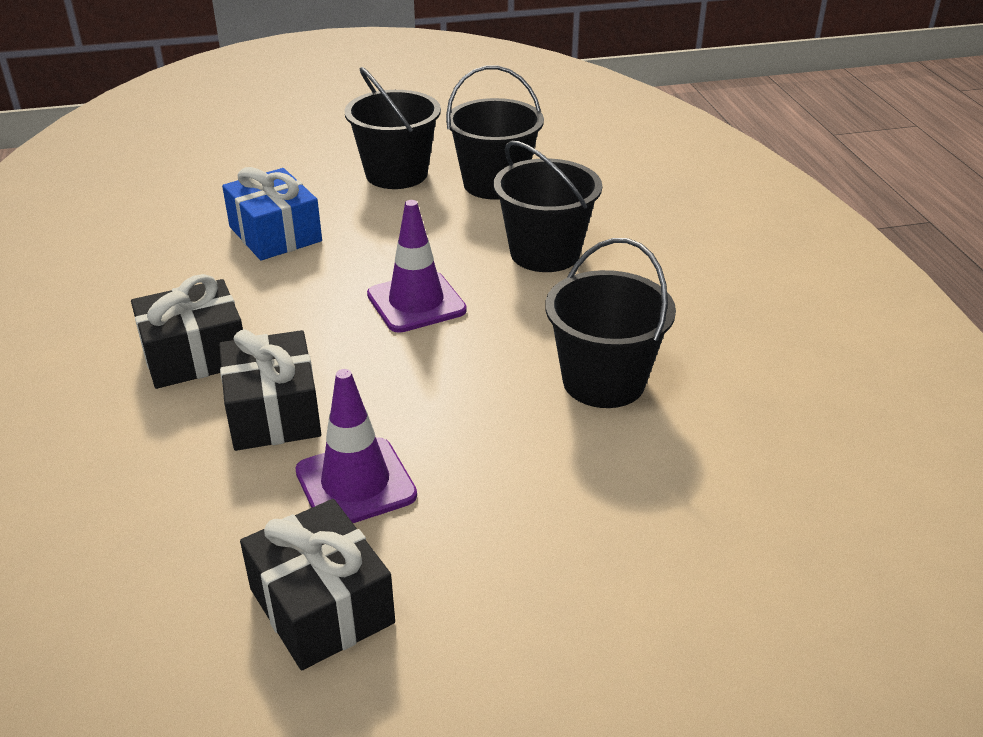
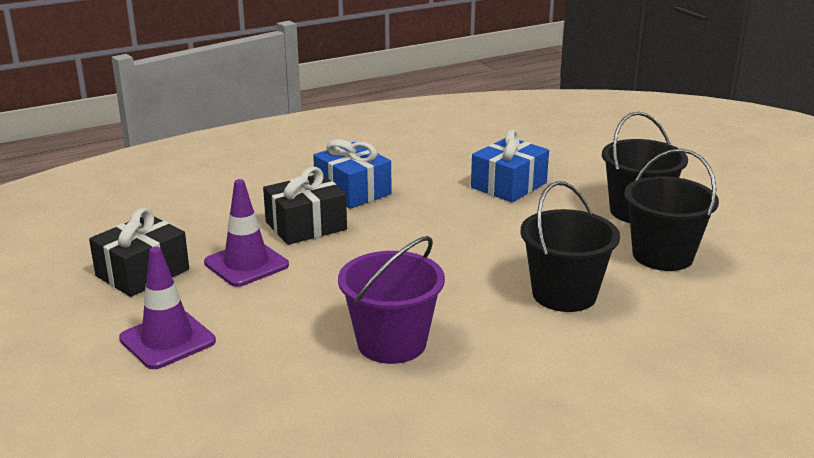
camera: 75 degrees right, 10 degrees down
black gift [131,274,243,389] -> blue gift [313,139,391,209]
purple traffic cone [367,200,467,333] -> purple traffic cone moved to [119,247,216,369]
black bucket [545,238,676,408] -> purple bucket [338,236,445,364]

